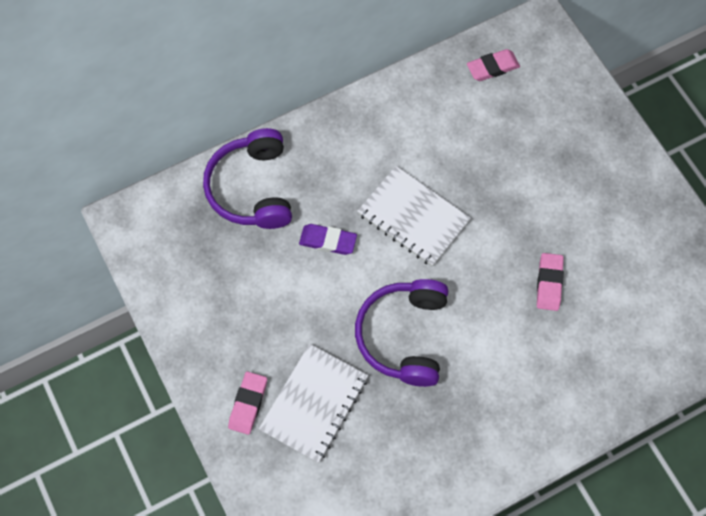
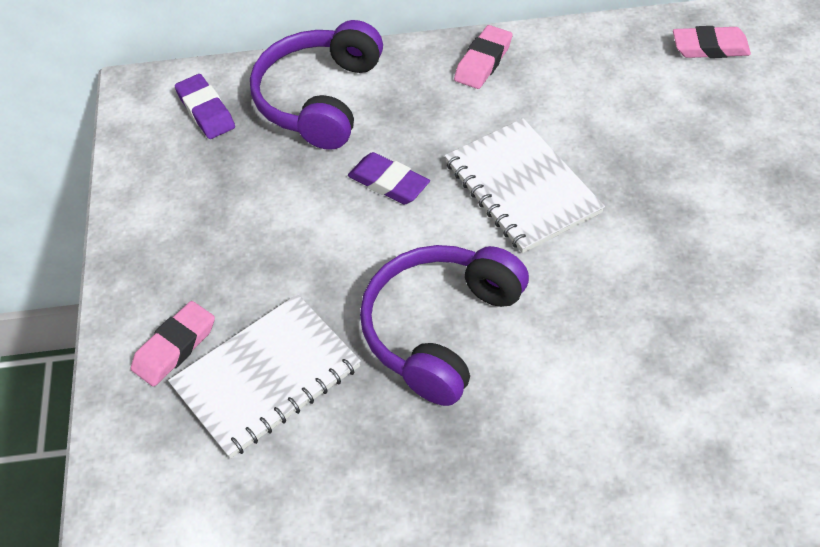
camera: 25 degrees right, 15 degrees down
pink eraser [537,253,564,311] -> pink eraser moved to [454,25,513,89]
none -> purple eraser [175,74,235,139]

